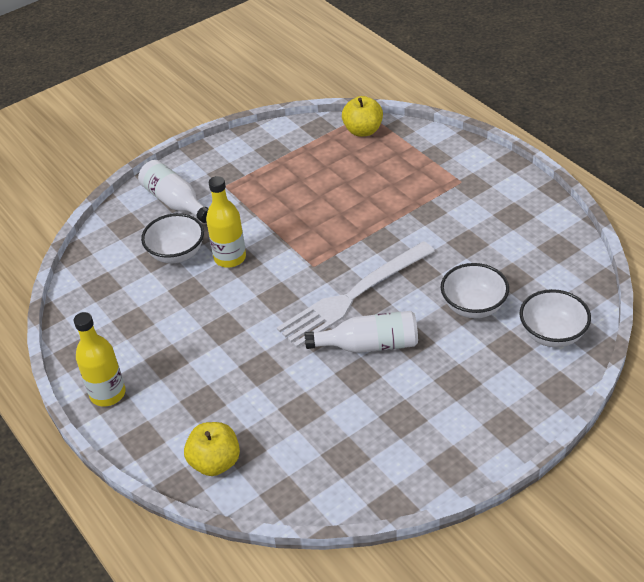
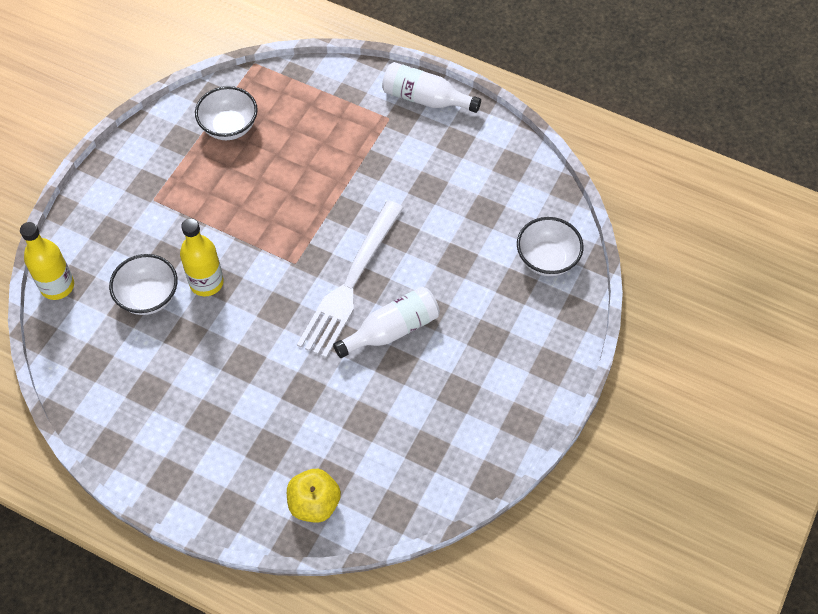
camera: 30 degrees left, 15 degrees up
yellow bottle [74,312,126,407] -> yellow bottle moved to [20,222,74,300]
white bottle [138,160,209,223] -> white bottle moved to [382,62,481,113]
yellow apple [342,96,383,137] -> none
white bowl [441,263,509,318] -> white bowl moved to [195,86,258,140]

